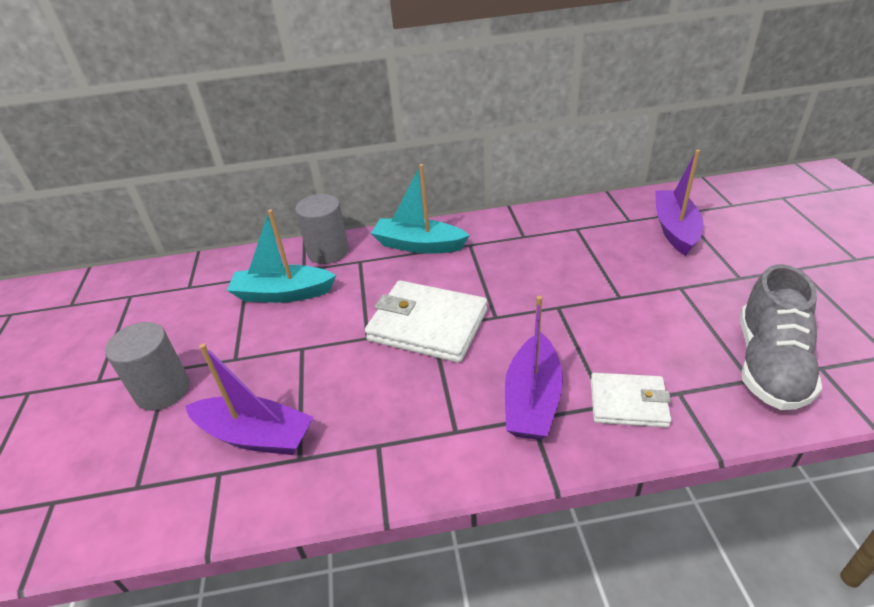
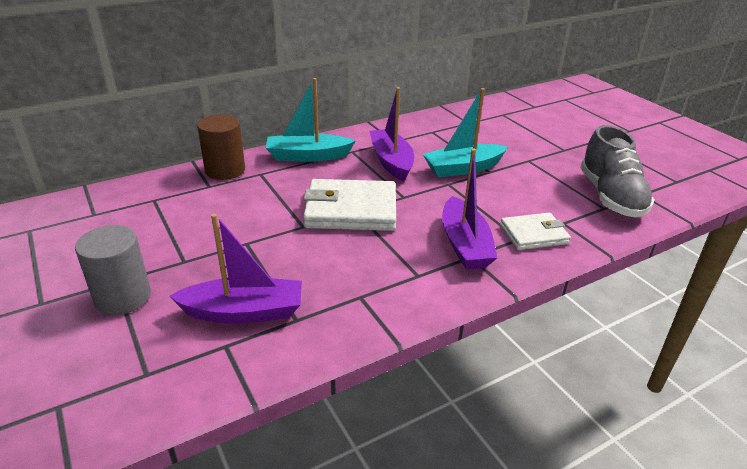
camera: 25 degrees left, 5 degrees down
turquoise boat [227,209,336,303] -> turquoise boat moved to [423,88,508,177]
grey cylinder [295,194,349,264] -> brown cylinder [197,114,245,180]
purple boat [655,150,703,256] -> purple boat moved to [370,87,414,181]

